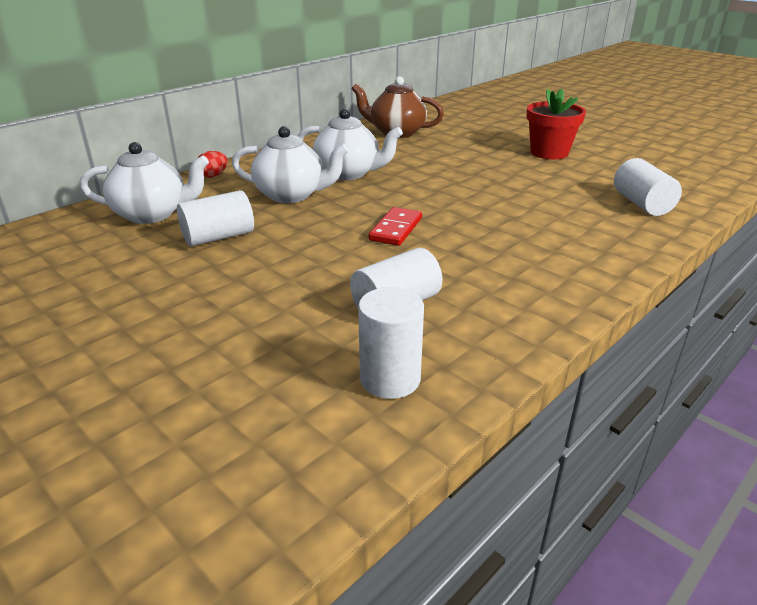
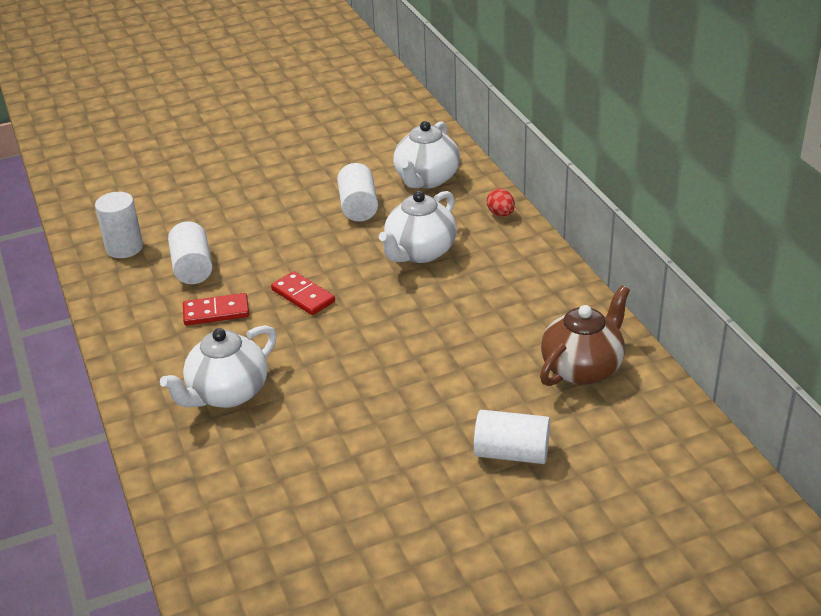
camera: 115 degrees right, 5 degrees up
white teapot [298,109,403,180] -> white teapot moved to [160,325,277,408]
red flower pot [526,88,586,159] -> none
white cylinder [614,158,682,216] -> white cylinder moved to [474,410,550,464]
none -> red domino [183,293,249,325]

